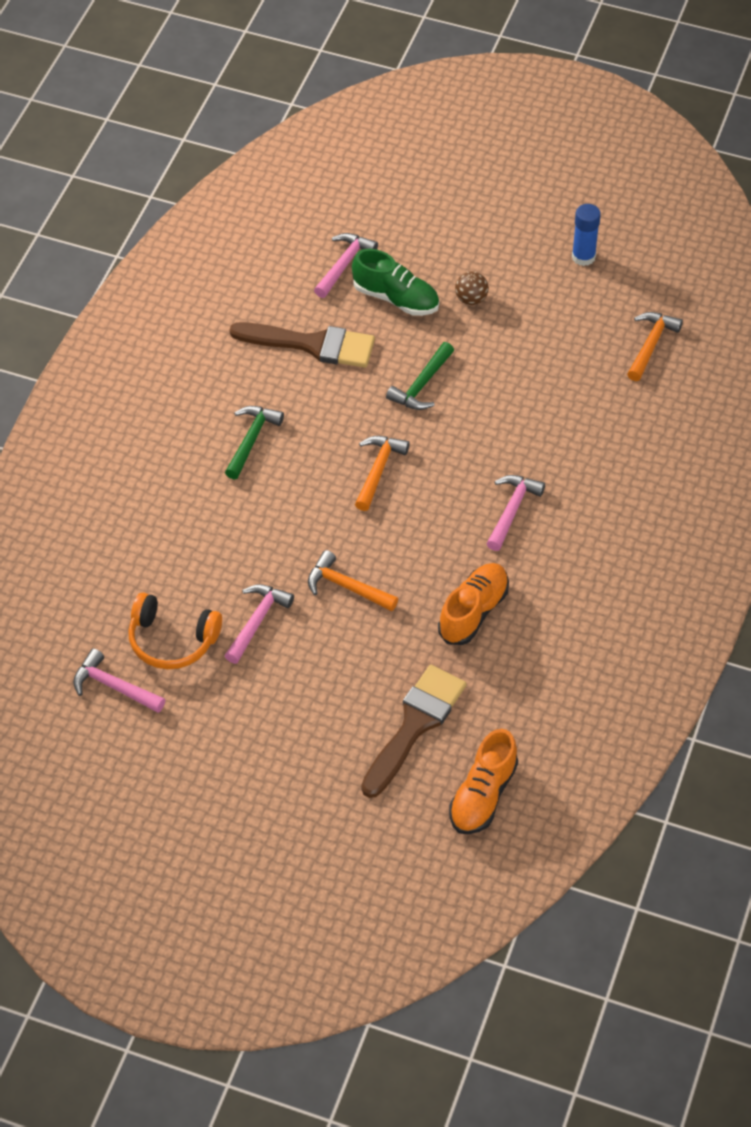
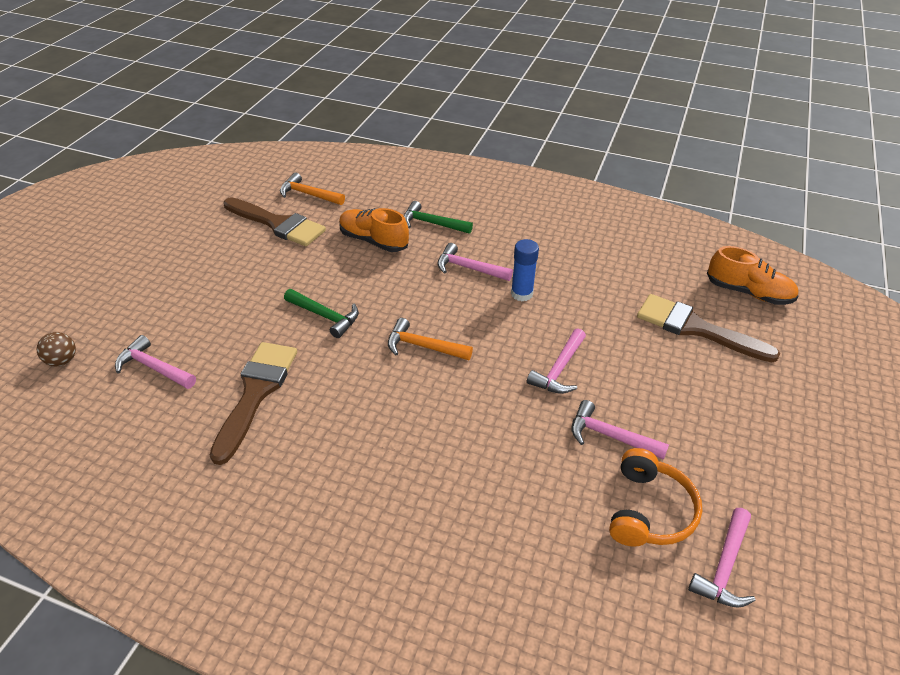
camera: 90 degrees left, 10 degrees down
green hammer [225,406,284,479] -> green hammer moved to [404,201,473,234]
orange hammer [308,550,398,611] -> pink hammer [527,328,586,394]
green shoe [352,249,439,316] -> none
orange shoe [438,563,509,645] -> orange shoe moved to [339,208,409,252]
brown ball [455,271,489,305] -> brown ball moved to [37,332,76,366]
blue glue stick [572,204,601,266] -> blue glue stick moved to [511,239,539,301]
none -> brown brush [223,197,326,246]

